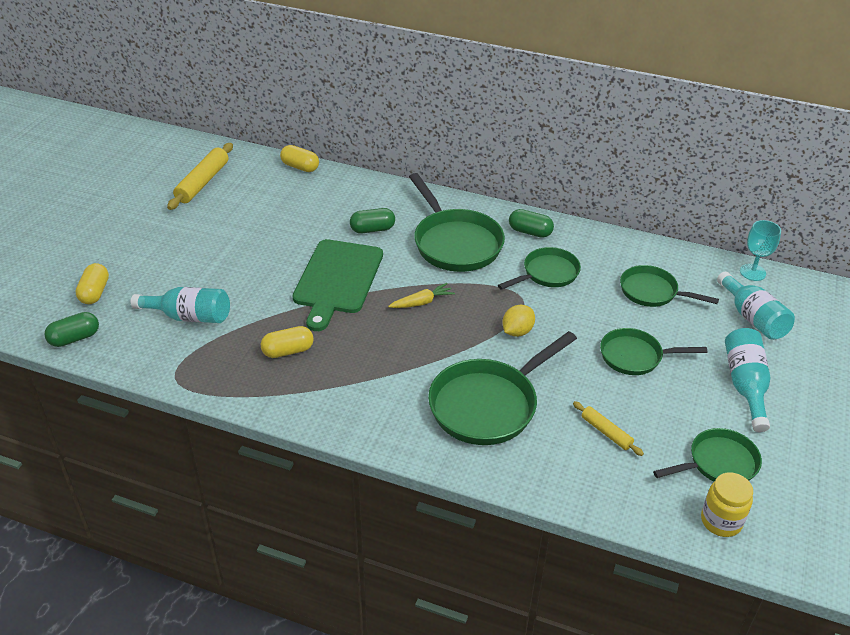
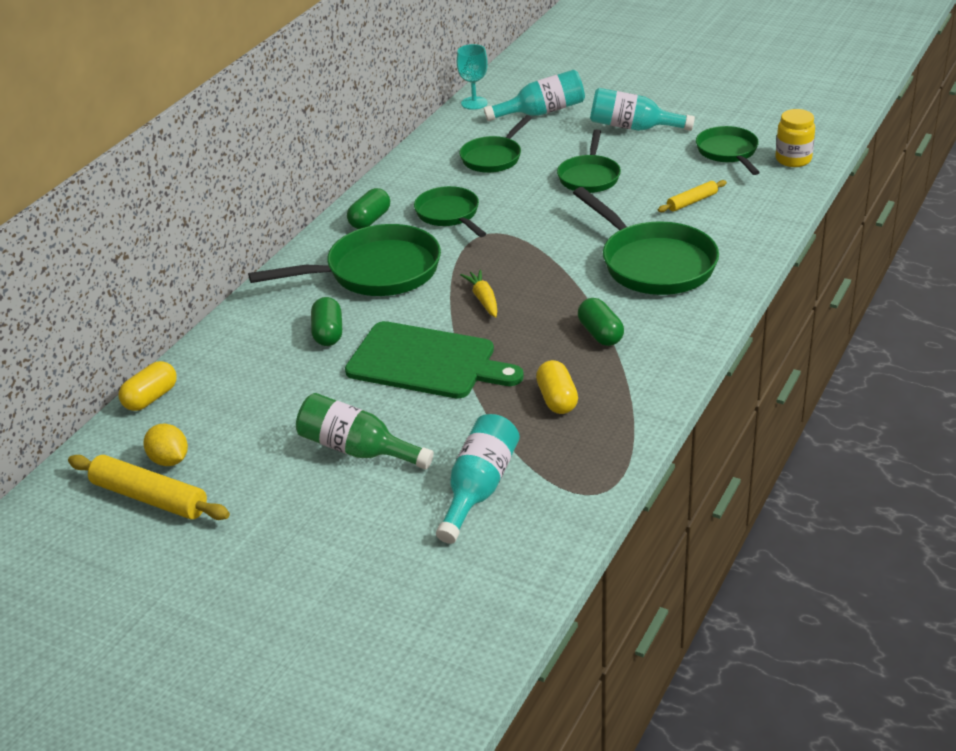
camera: 80 degrees left, 5 degrees down
green capsule [44,312,99,347] -> green capsule moved to [578,298,624,346]
yellow capsule [75,263,109,304] -> none
yellow lemon [502,305,535,337] -> yellow lemon moved to [143,424,188,466]
none -> green bottle [296,393,434,470]

